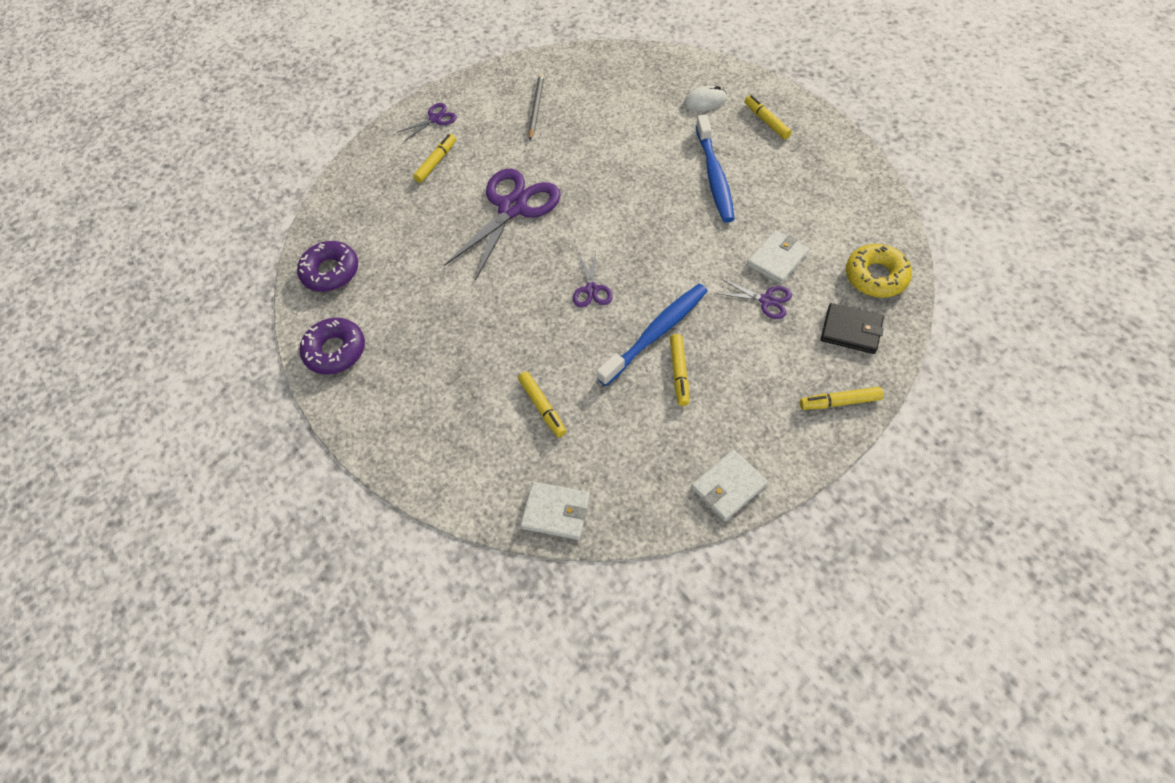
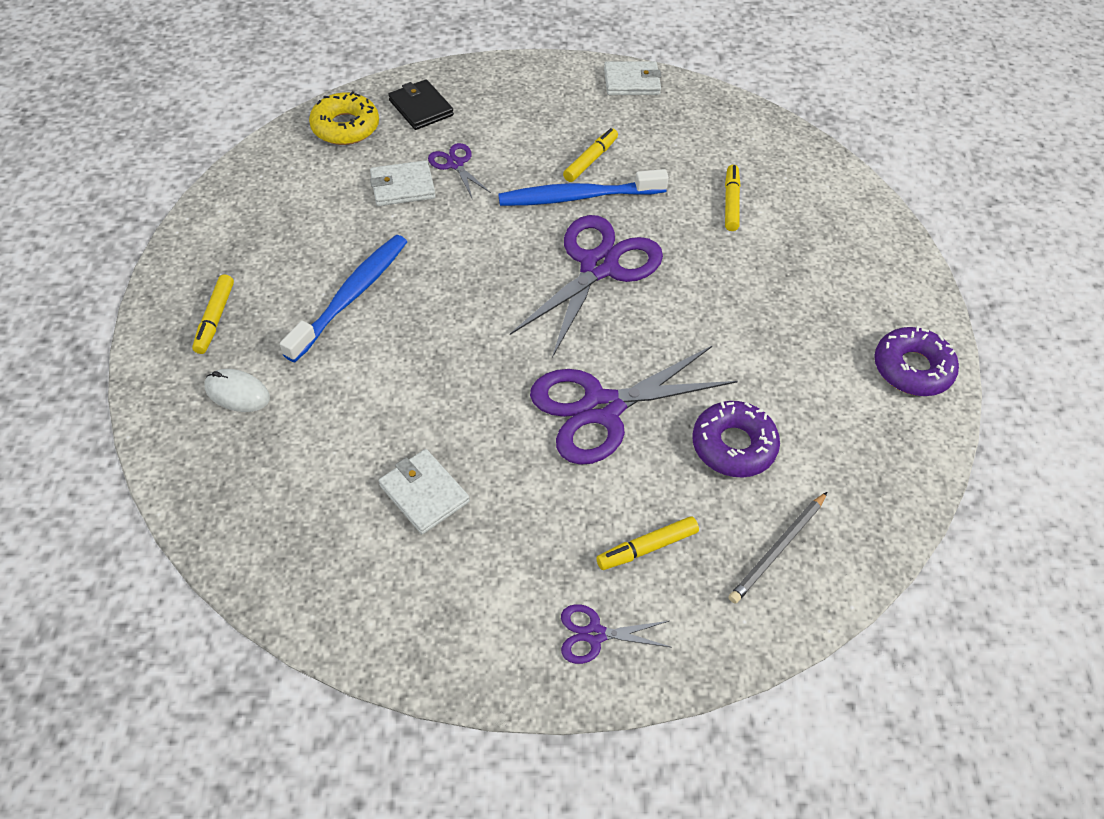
camera: 150 degrees left, 5 degrees down
purple donut [297,241,358,292] -> purple donut moved to [692,401,780,477]
white wallet [520,482,590,540] -> white wallet moved to [378,449,470,534]
grey pencil [528,74,544,140] -> grey pencil moved to [729,492,827,604]
purple scissors [573,252,613,308] -> purple scissors [510,215,663,358], size x2.13
yellow marker [800,387,884,410] -> none

